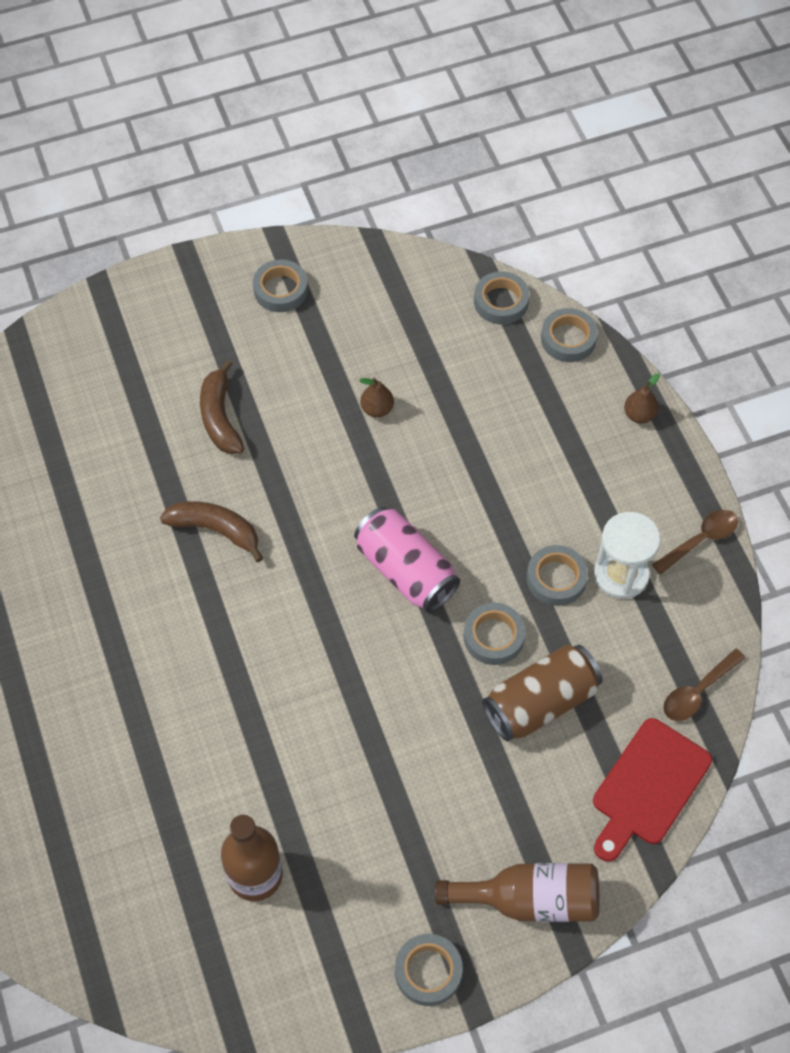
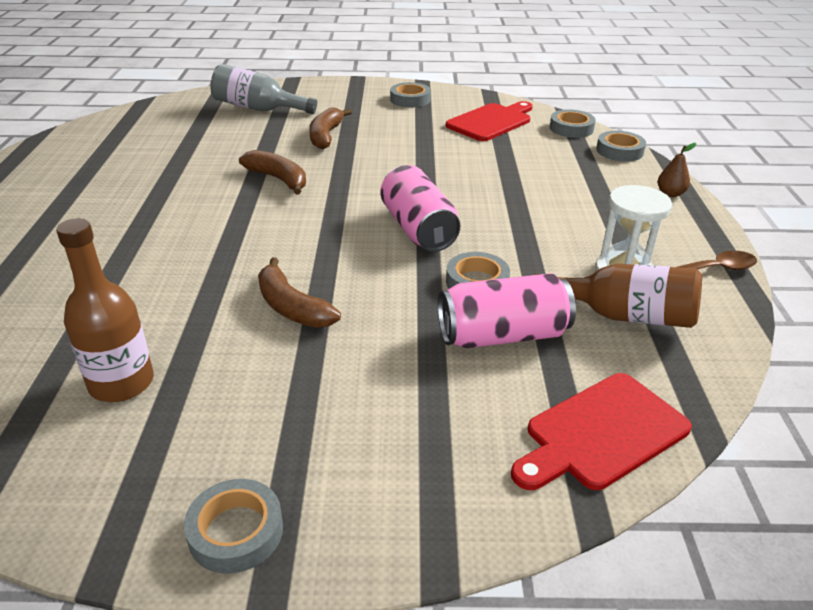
camera: 20 degrees right, 25 degrees down
brown pear [360,377,394,417] -> none
brown bottle [435,863,599,922] -> brown bottle moved to [533,264,702,328]
brown can [482,645,603,742] -> pink can [438,273,576,348]
grey tape [527,545,588,606] -> none
brown spoon [663,649,745,721] -> none
none -> grey bottle [211,64,317,114]
none -> brown banana [258,258,341,328]
none -> red cutting board [446,101,533,141]

